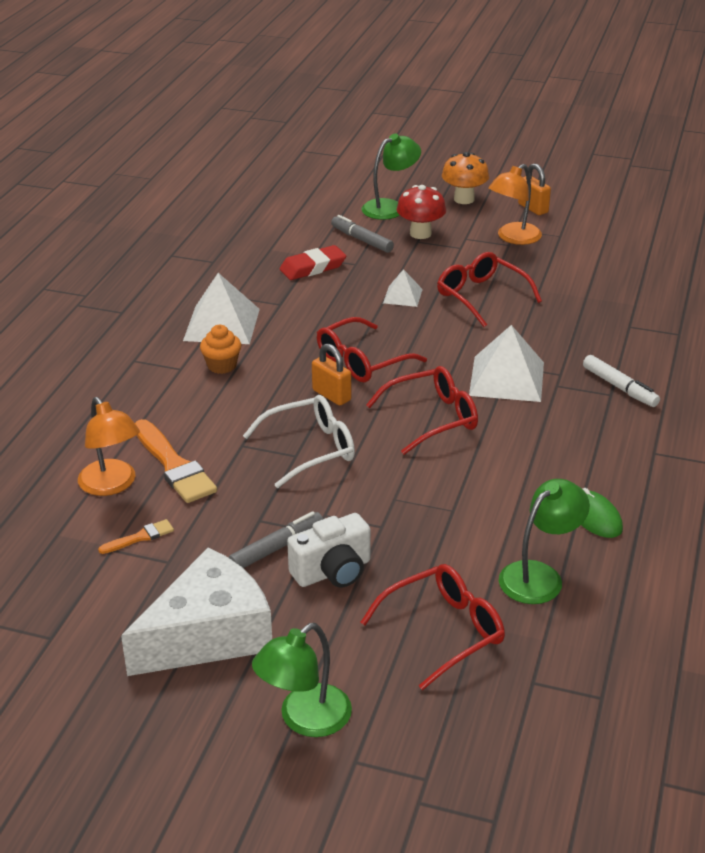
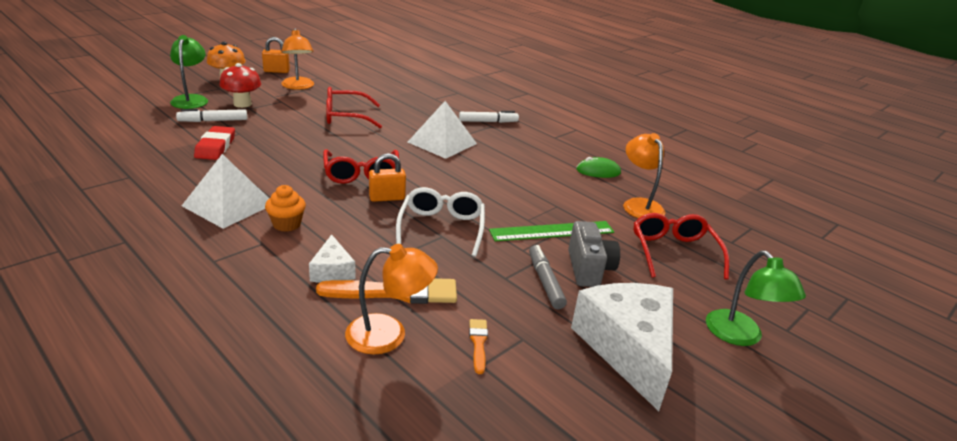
camera: 65 degrees left, 5 degrees down
white camera [287,513,371,587] -> grey camera [568,221,620,287]
grey marker [331,215,394,253] -> white marker [176,109,247,122]
red glasses [366,366,478,455] -> none
white pyramid [383,269,423,307] -> none
green lamp [499,479,590,604] -> orange lamp [623,133,665,218]
none -> white cheese [309,234,356,283]
none -> green ruler [489,221,614,241]

